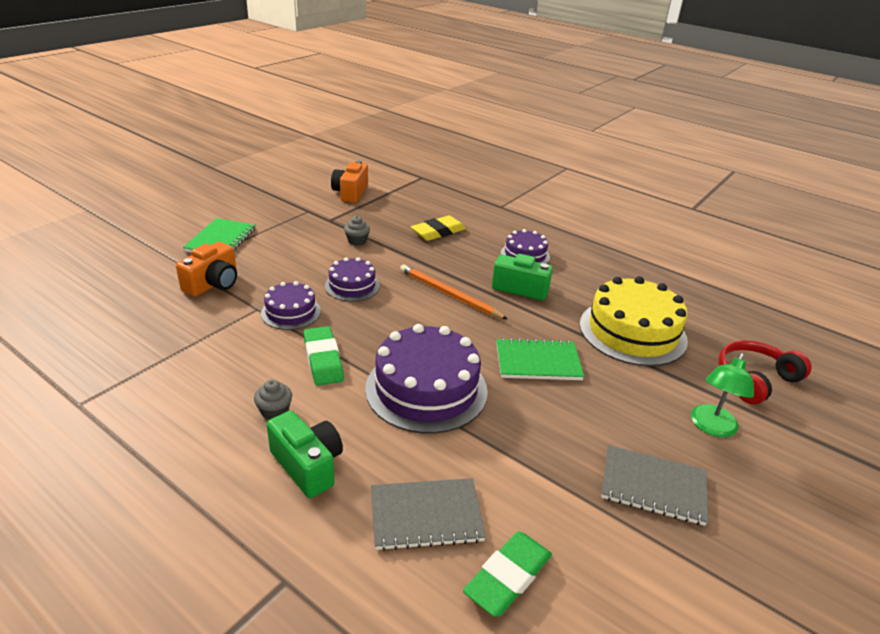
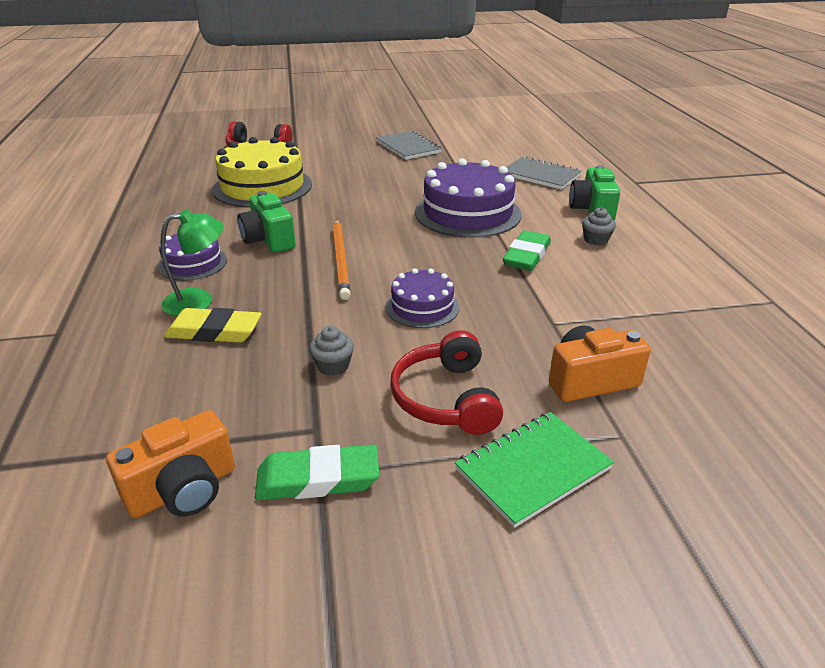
camera: 135 degrees left, 0 degrees up
purple cake [261,281,321,330] -> none
green eraser [463,531,552,616] -> green eraser moved to [255,444,380,500]
green notebook [496,338,584,380] -> none
green lamp [691,353,754,437] -> green lamp moved to [160,209,224,316]
none -> red headphones [390,330,503,435]

